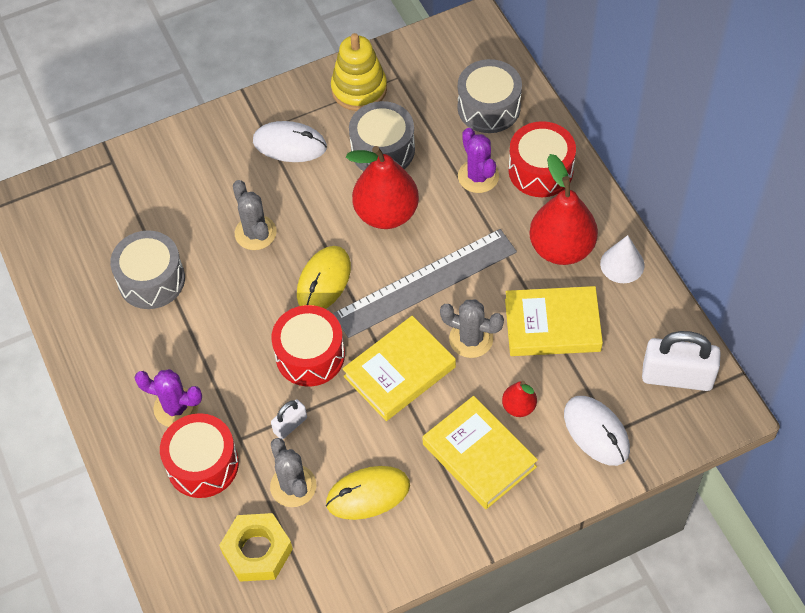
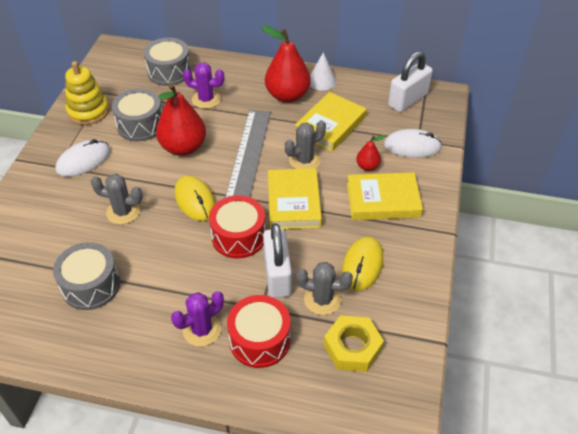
camera: 55 degrees left, 10 degrees down
white padlock [271,399,307,440] -> white padlock [263,223,292,298], size x1.96
red drum [509,121,576,197] -> none

